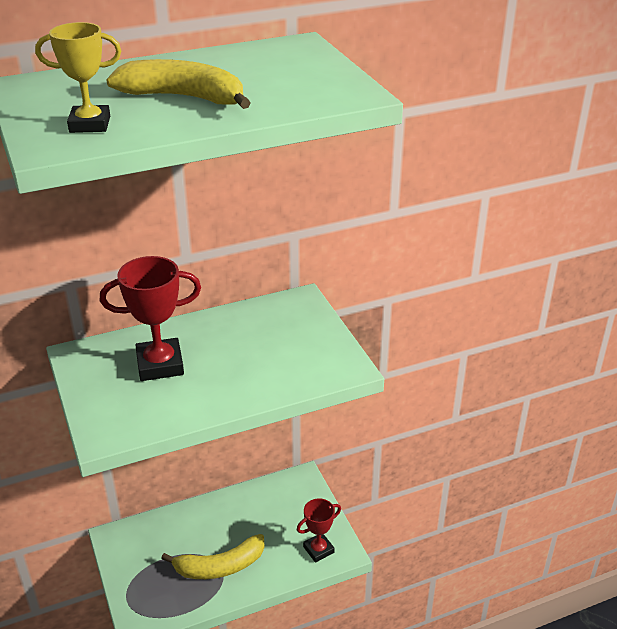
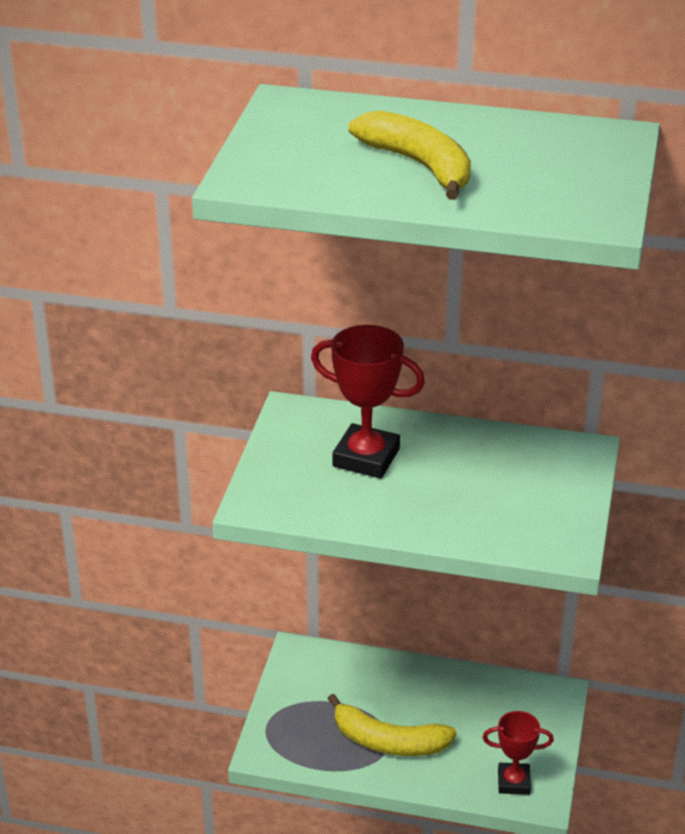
camera: 35 degrees right, 0 degrees up
yellow trophy [35,22,121,133] -> none

